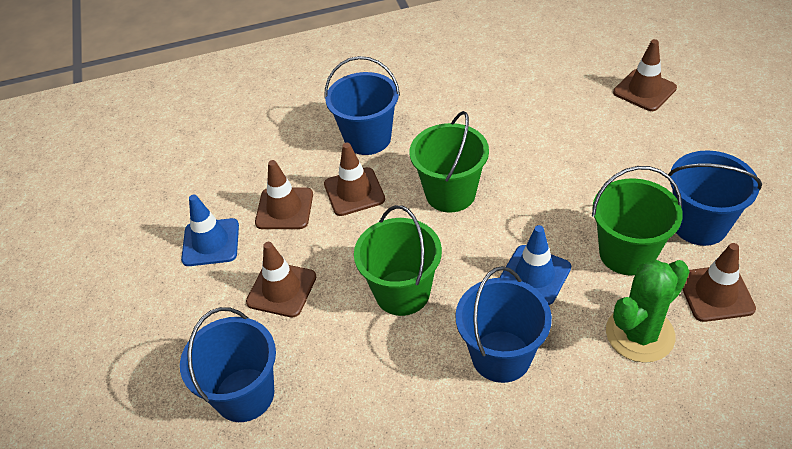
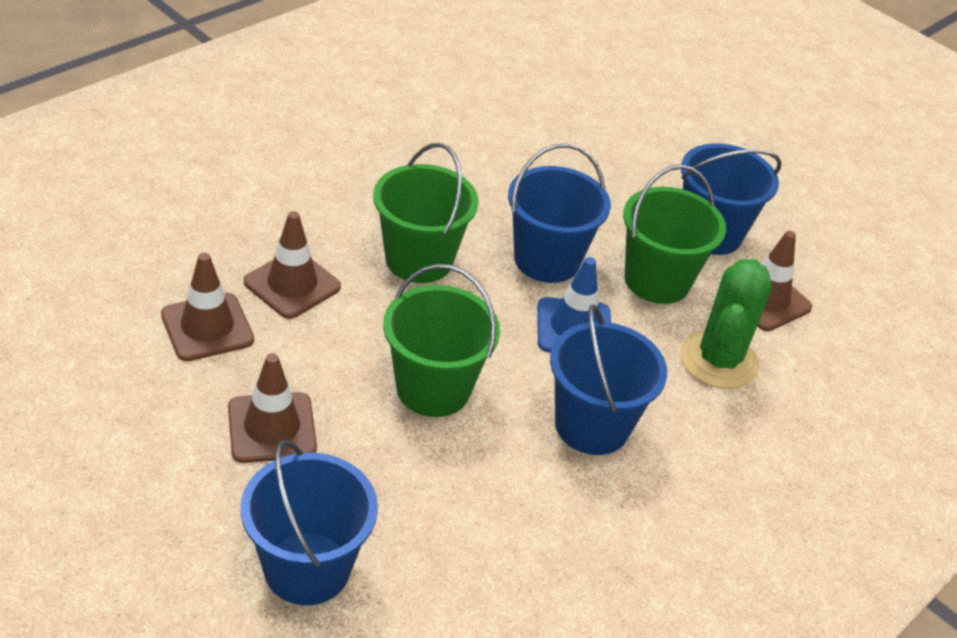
camera: 40 degrees left, 5 degrees down
blue traffic cone [181,195,239,266] -> none
blue bucket [324,56,400,155] -> blue bucket moved to [508,144,611,283]
brown traffic cone [613,39,677,111] -> none

